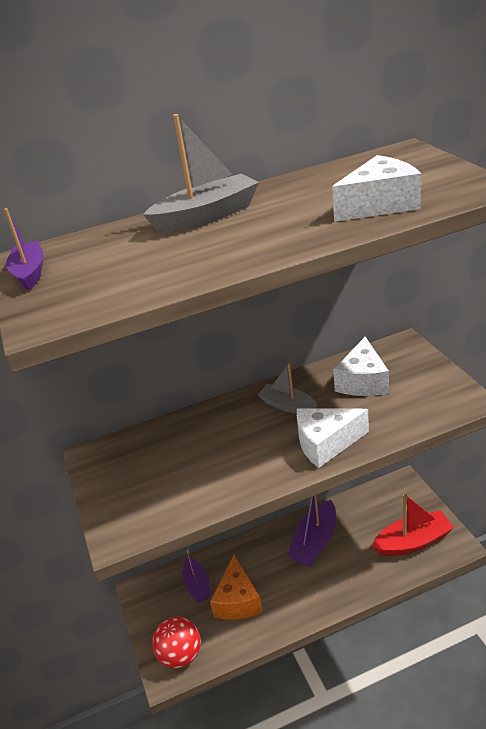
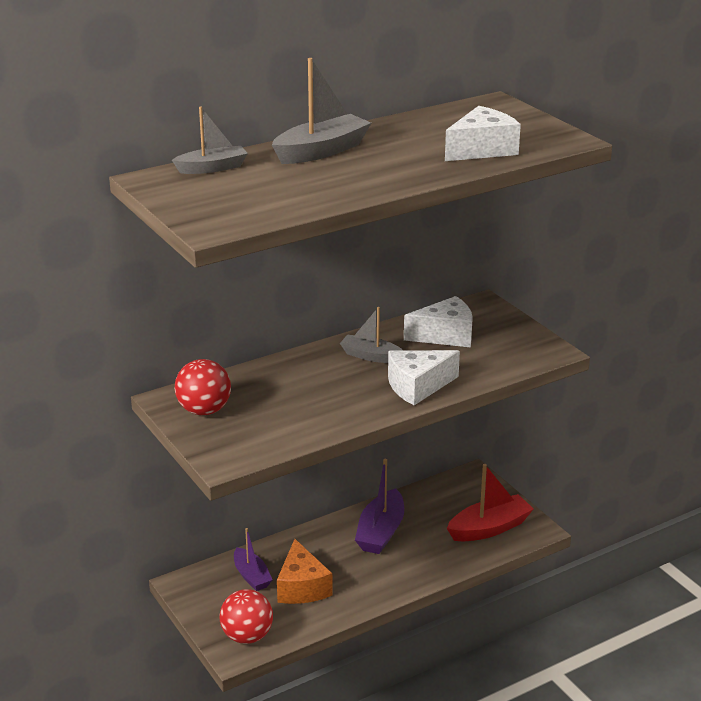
camera: 15 degrees left, 5 degrees down
purple boat [4,208,44,290] -> none
white cheese [333,337,389,396] -> white cheese turned 105 degrees counterclockwise [404,296,473,347]
none -> grey boat [172,107,248,174]
none -> red ball [175,359,231,415]

